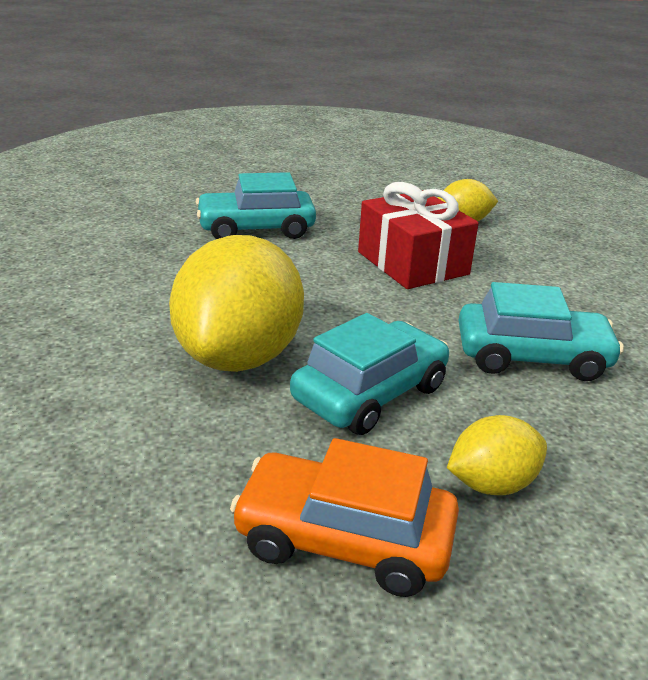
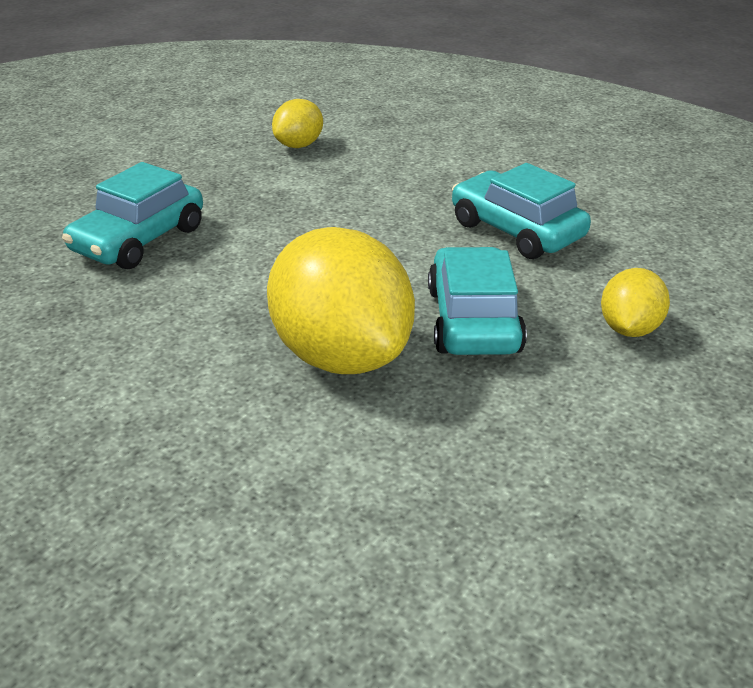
camera: 45 degrees left, 5 degrees up
orange car [230,438,459,597] -> none
red gift [358,182,479,289] -> none
turquoise car [459,282,624,381] -> turquoise car turned 90 degrees counterclockwise [452,163,591,259]

